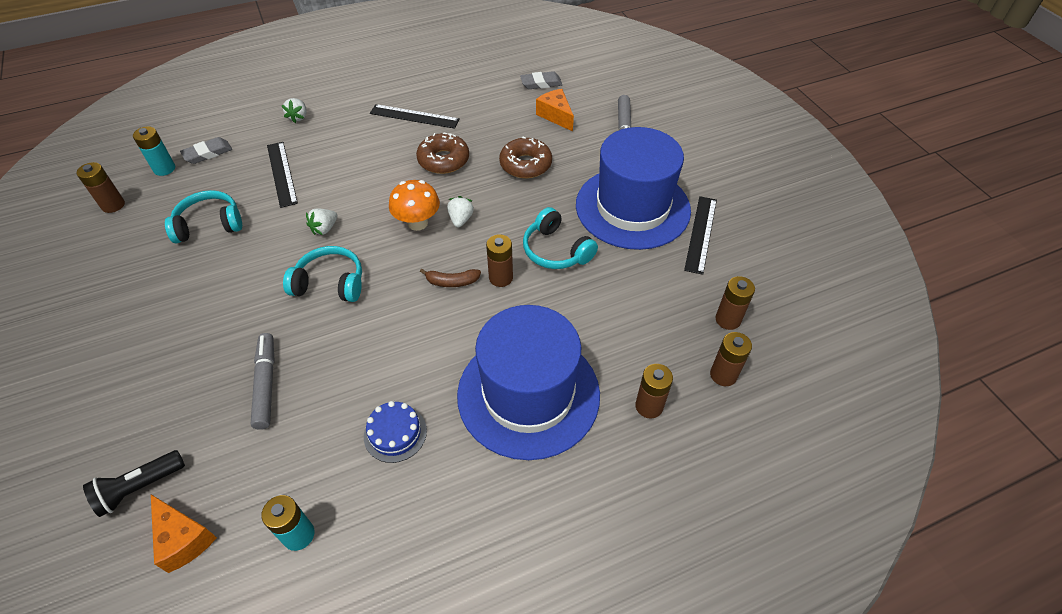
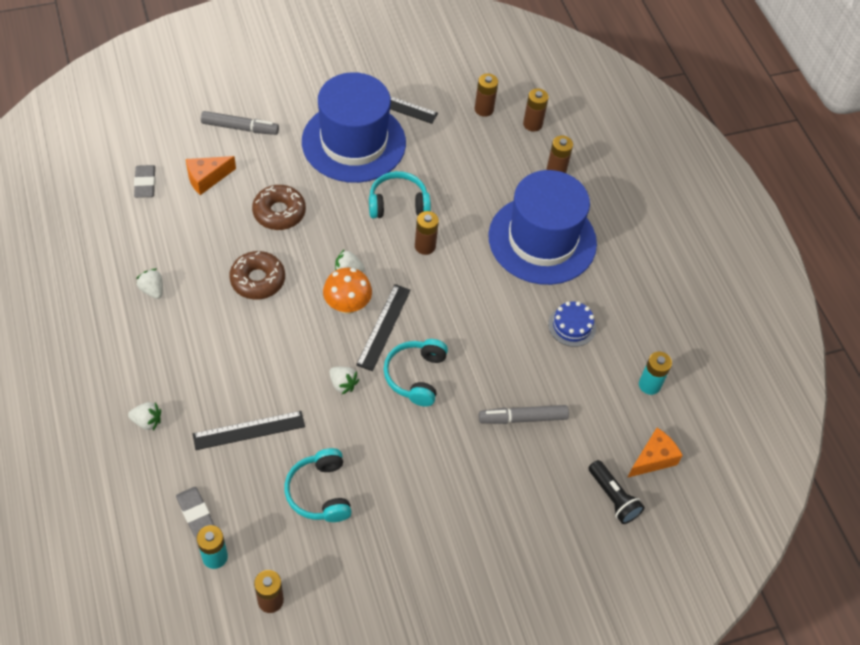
camera: 90 degrees left, 5 degrees up
black ruler [370,104,460,129] -> black ruler moved to [356,284,411,371]
brown banana [420,269,481,287] -> none
turquoise headphones [523,207,598,269] -> turquoise headphones turned 150 degrees counterclockwise [369,171,431,218]
none -> white strawberry [136,269,163,299]

